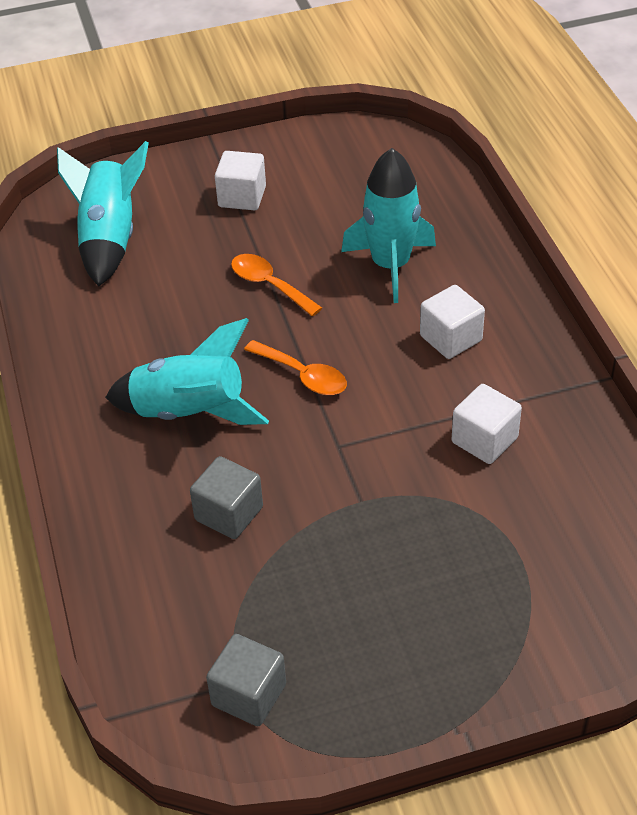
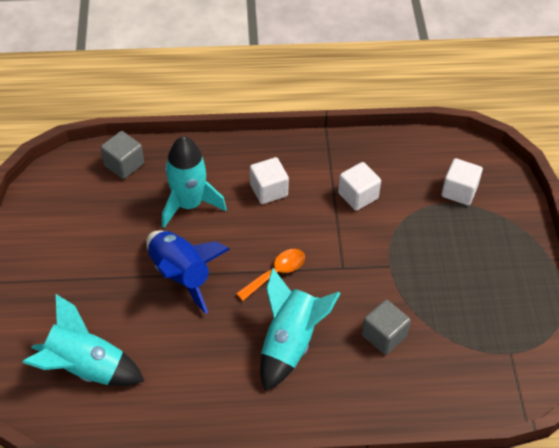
camera: 80 degrees left, 5 degrees up
grey cube [206,634,286,726] -> grey cube moved to [101,131,144,179]
white cube [215,151,266,210] -> white cube moved to [441,158,483,205]
orange spoon [231,254,322,316] -> blue rocket [146,230,230,314]

